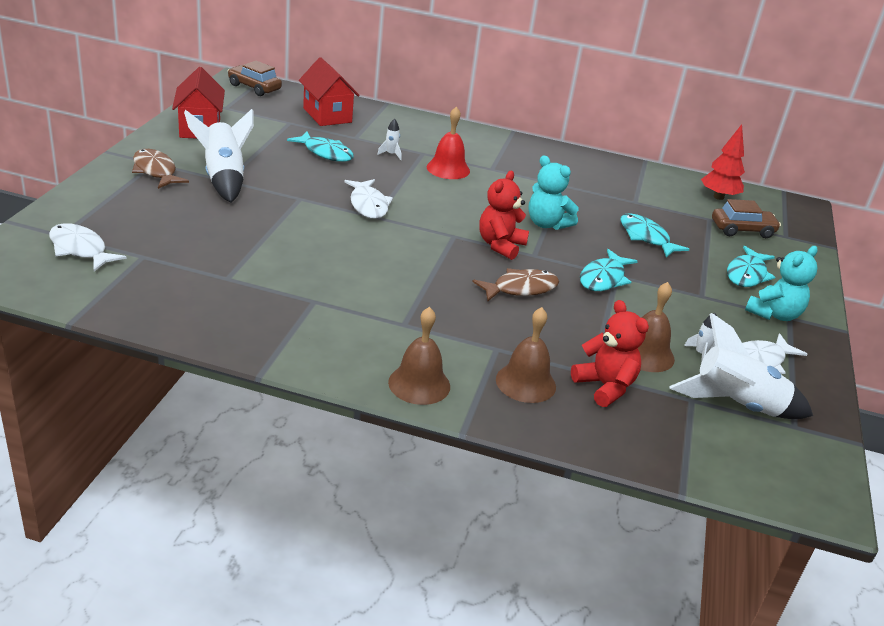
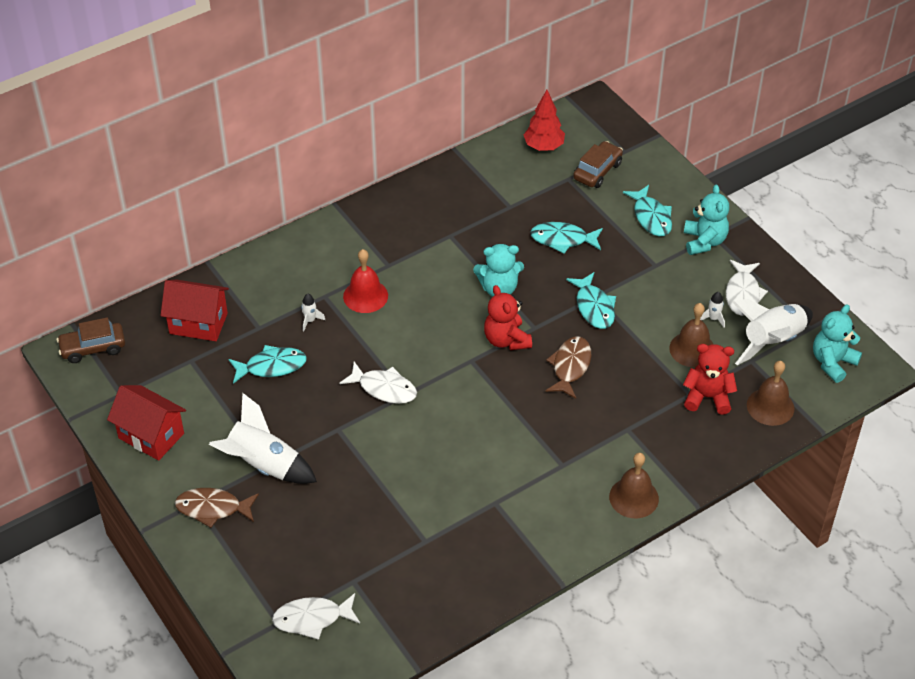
camera: 45 degrees left, 15 degrees up
brown bell [496,307,556,403] -> brown bell moved to [747,361,794,426]
none -> turquoise teddy bear [813,304,862,383]

